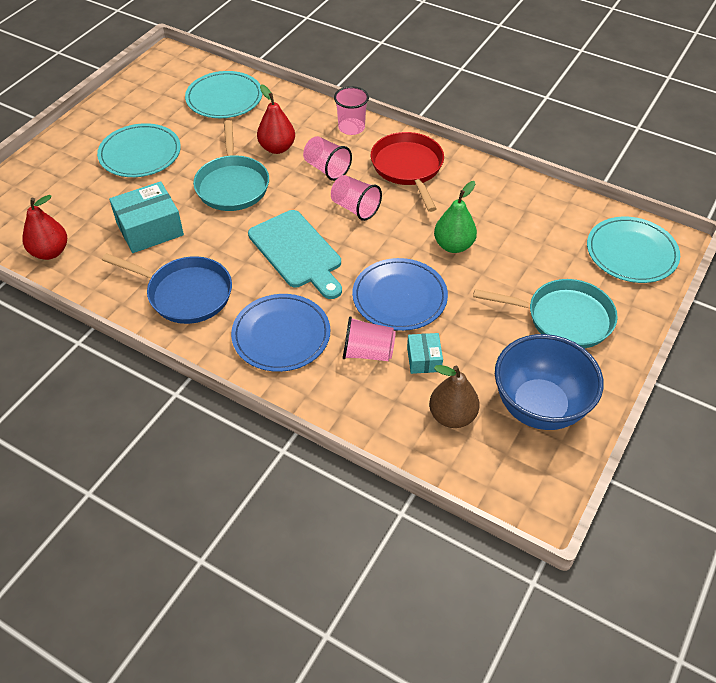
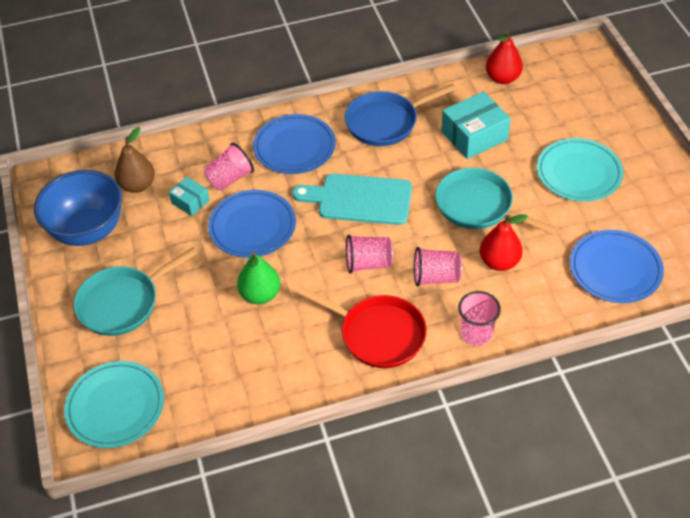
camera: 135 degrees right, 0 degrees up
turquoise box [109,181,184,253] -> turquoise box turned 45 degrees clockwise [441,91,511,159]
turquoise plate [185,71,263,118] -> blue plate [570,230,664,303]

